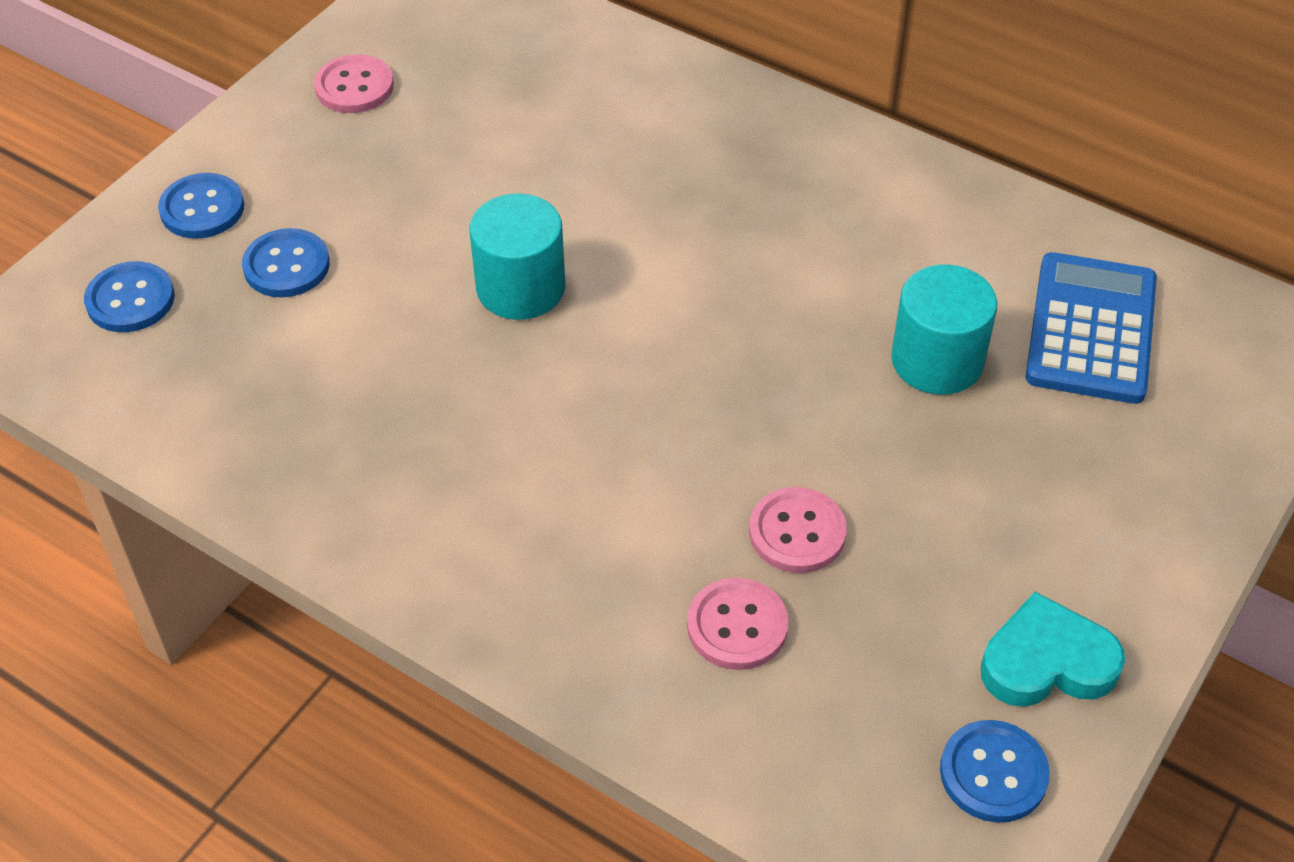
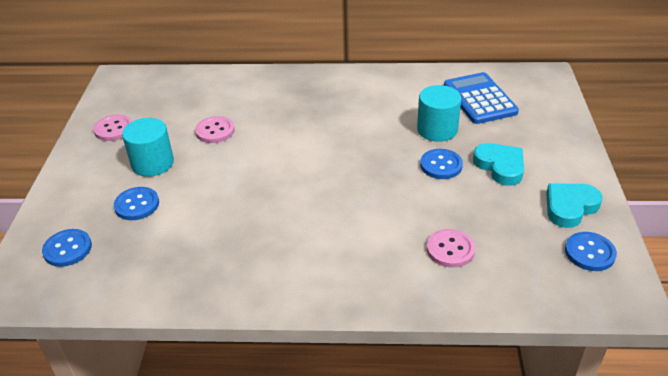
camera: 30 degrees left, 10 degrees down
blue button [158,173,244,239] -> blue button moved to [420,149,463,179]
turquoise cylinder [469,193,565,320] -> turquoise cylinder moved to [122,118,174,177]
pink button [749,487,847,573] -> pink button moved to [195,116,235,143]
none -> turquoise heart [473,143,524,186]

